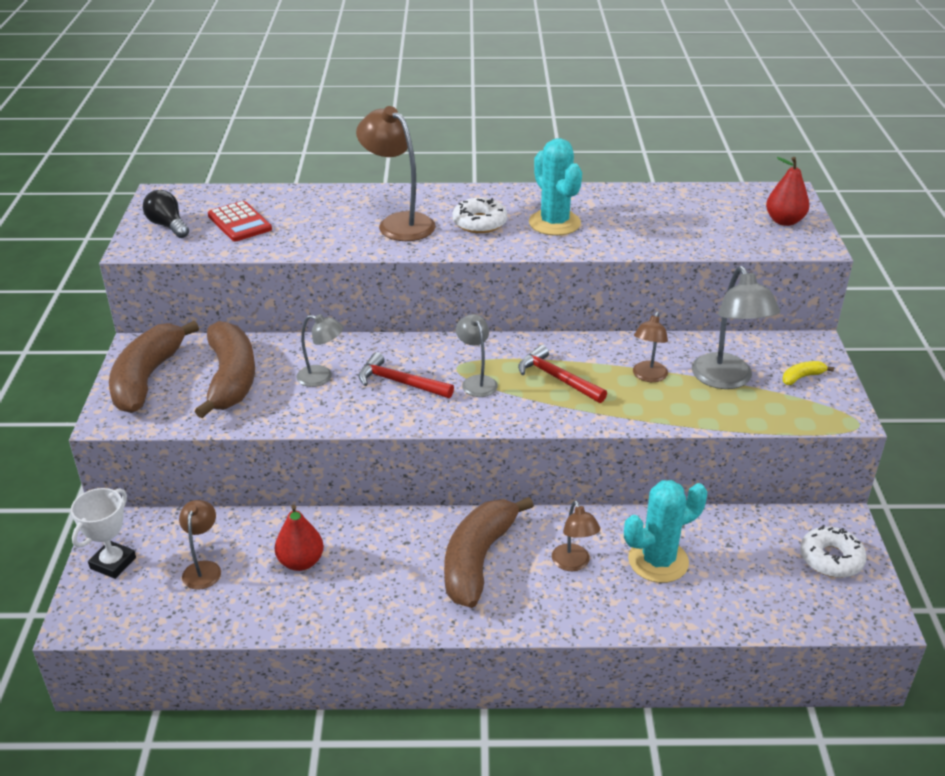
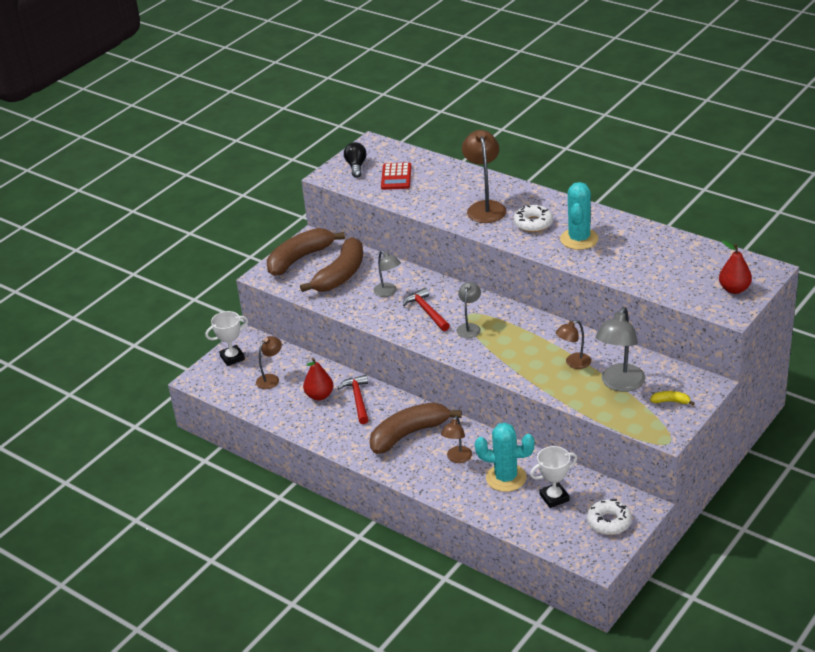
camera: 40 degrees right, 0 degrees up
red hammer [518,345,607,403] -> red hammer moved to [338,375,369,424]
none -> white trophy [530,446,577,508]

